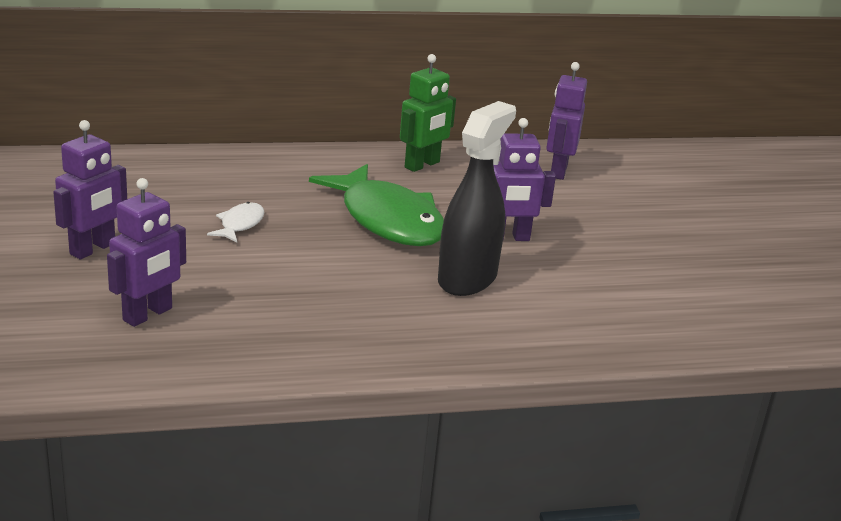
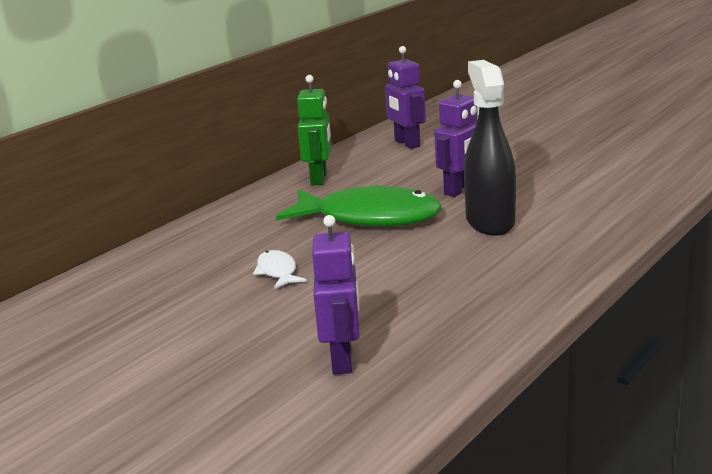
camera: 35 degrees left, 5 degrees down
purple robot [53,120,127,260] -> none

